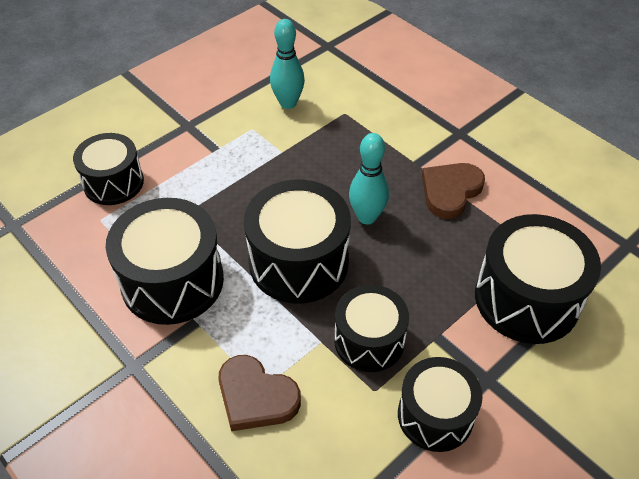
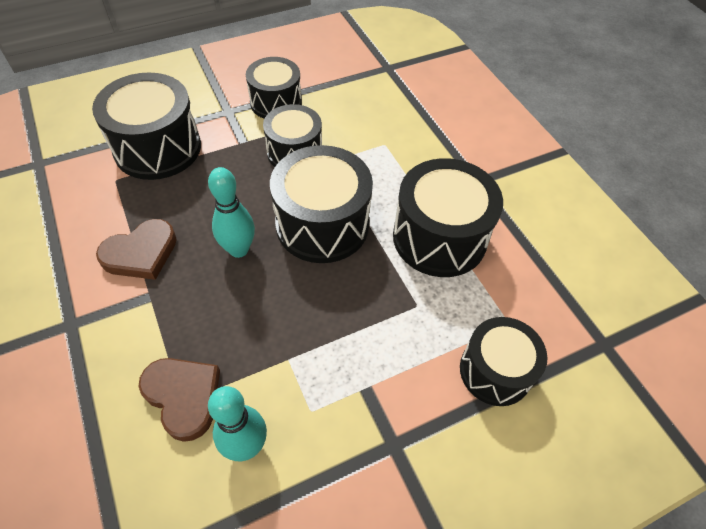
camera: 165 degrees left, 5 degrees up
brown heart [218,355,301,431] -> brown heart moved to [138,358,220,442]

